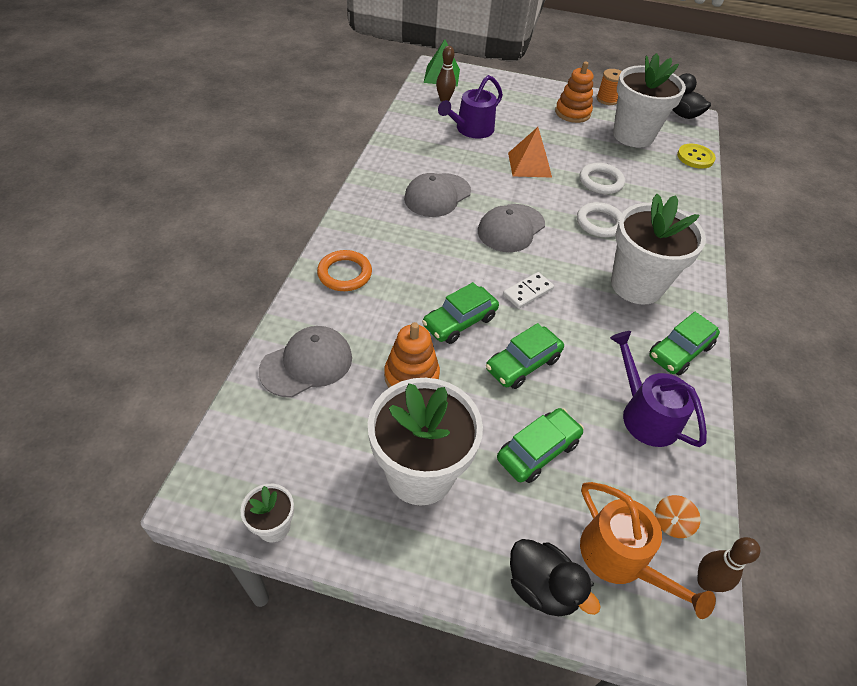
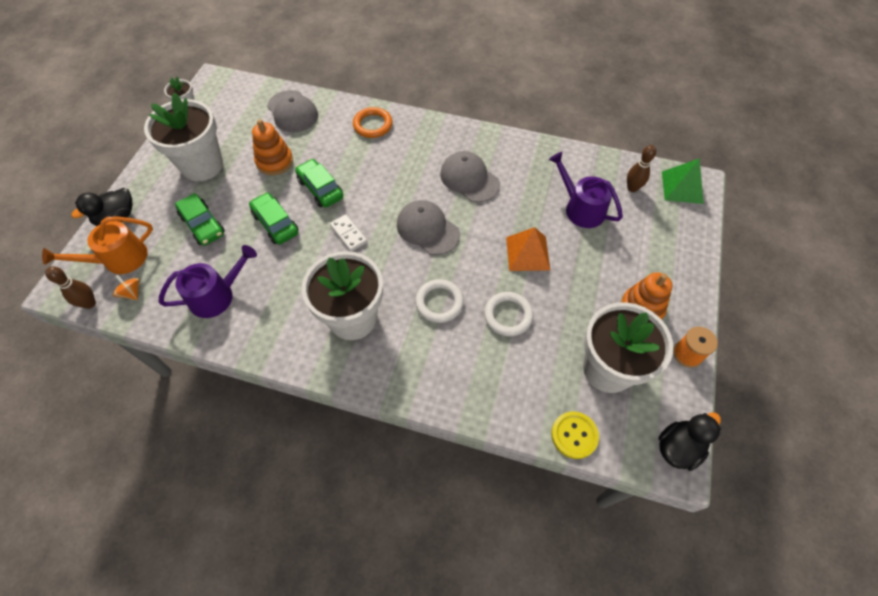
camera: 95 degrees right, 10 degrees up
green car [649,312,720,375] -> none

